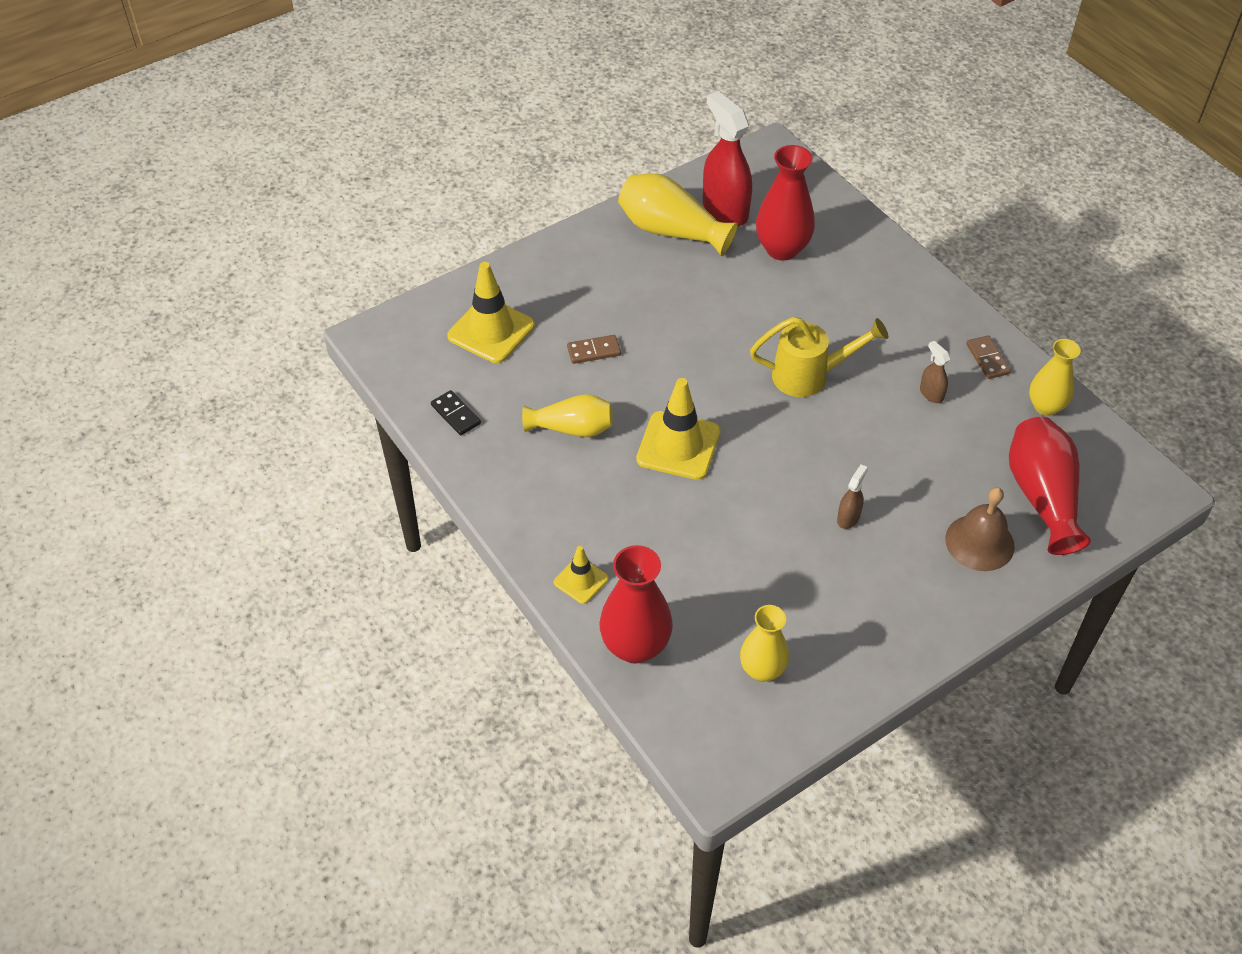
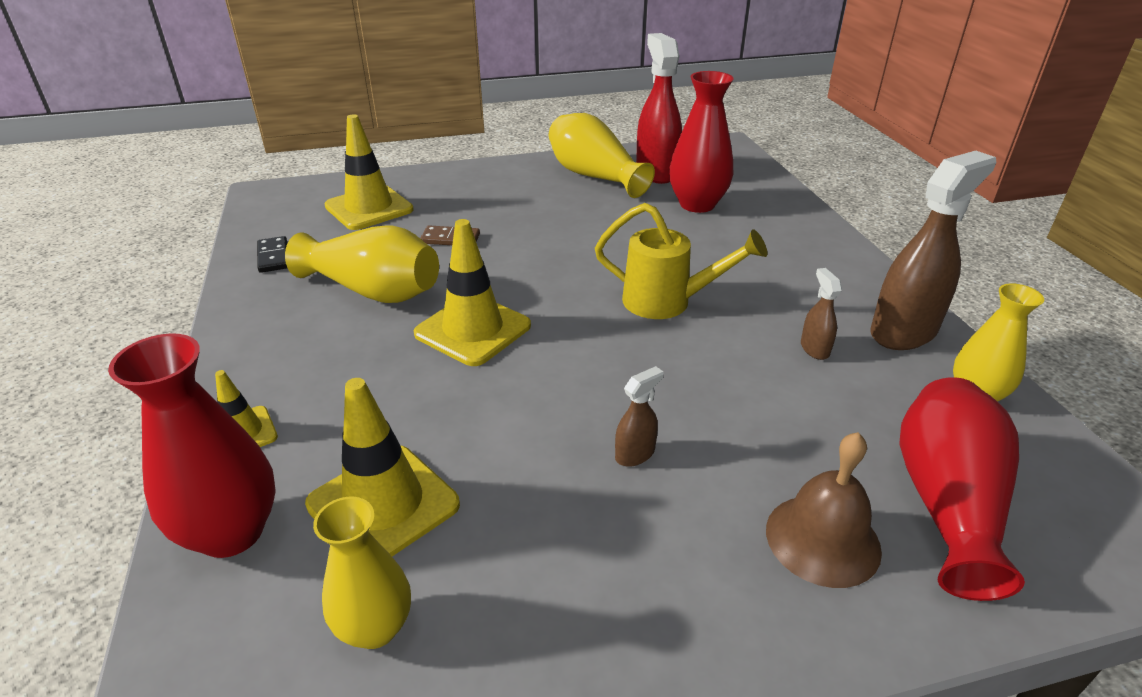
camera: 20 degrees right, 15 degrees down
yellow vase [522,394,613,437] -> yellow vase [285,225,439,303], size x1.50
brown domino [966,335,1011,379] -> brown spray bottle [871,151,996,350]
none -> yellow traffic cone [305,378,460,556]

